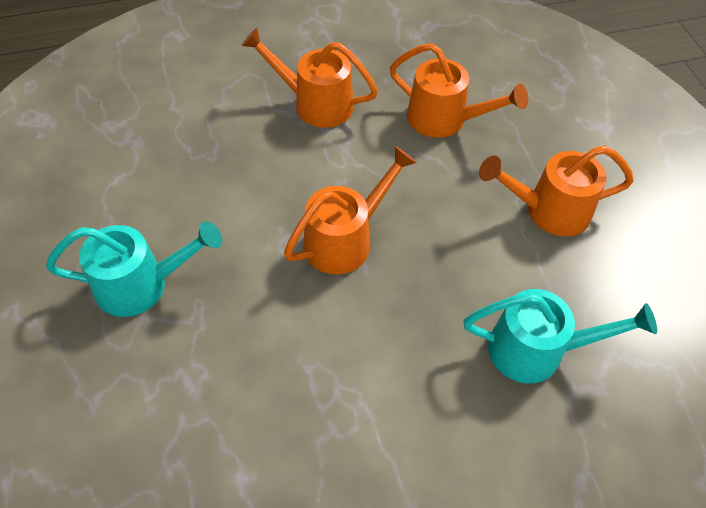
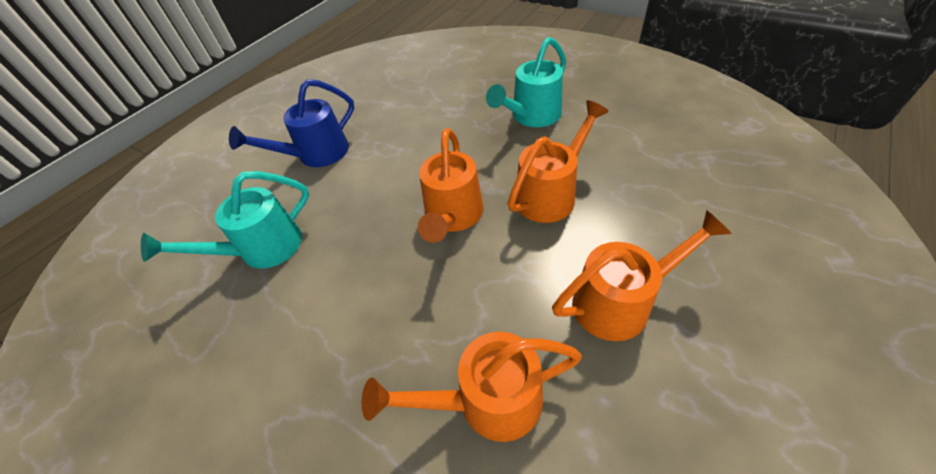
camera: 145 degrees right, 5 degrees down
orange watering can [479,146,634,236] -> orange watering can moved to [508,100,609,223]
none -> blue watering can [229,79,354,167]

